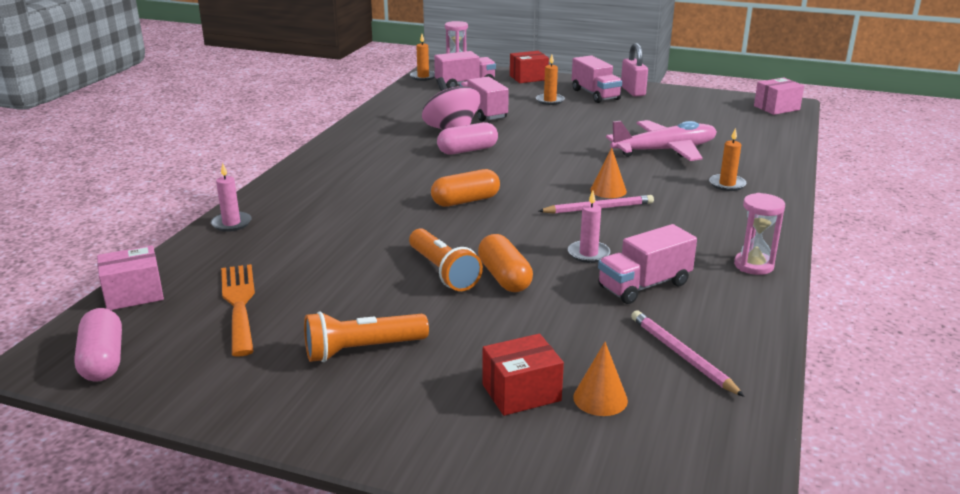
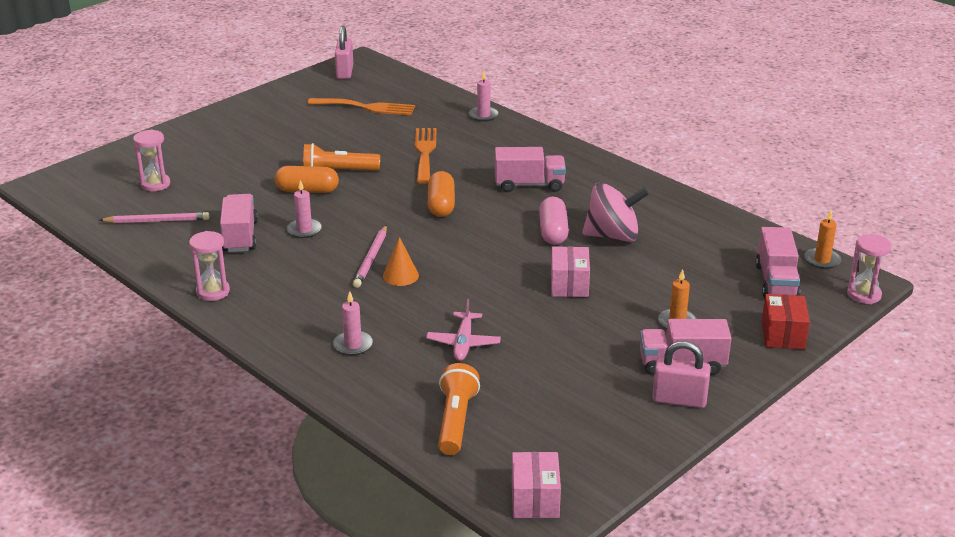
camera: 115 degrees right, 5 degrees up
pink capsule [74,308,122,382] -> pink padlock [335,26,353,79]
pink box [97,245,164,310] -> pink box moved to [551,246,590,297]
orange flashlight [304,311,429,362] -> orange flashlight moved to [438,363,480,455]
pink truck [460,77,509,122] -> pink truck moved to [495,147,566,192]
red box [483,334,564,416] -> none
orange cone [573,342,628,416] -> pink hourglass [133,129,170,191]
pink plane [606,120,717,161] -> pink plane [426,299,501,361], size x0.58
orange candle [709,128,746,191] -> pink candle [333,291,373,356]
none -> orange fork [415,128,437,184]

